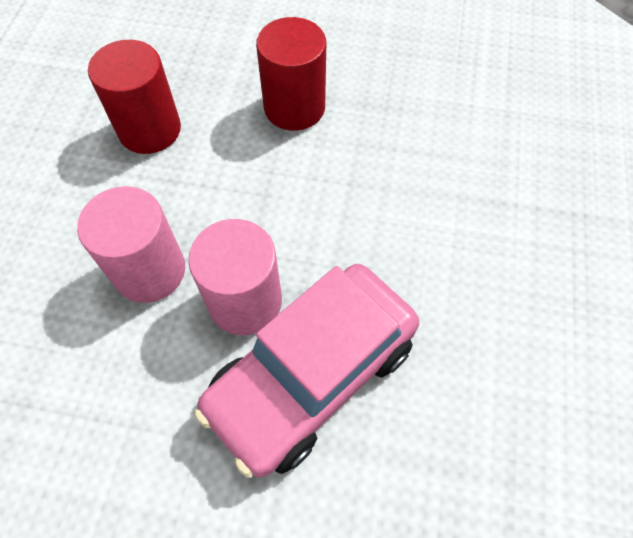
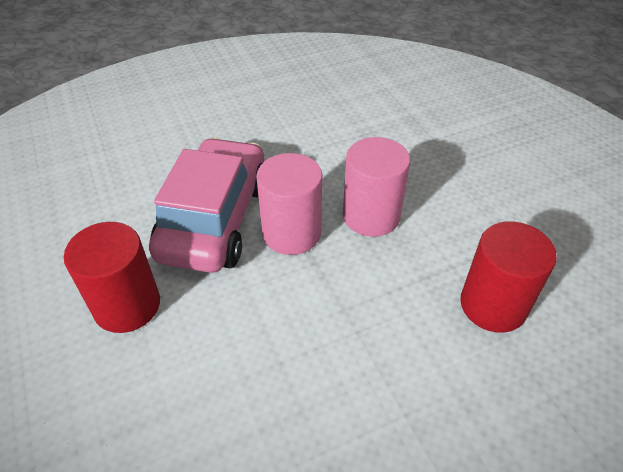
camera: 145 degrees right, 15 degrees down
red cylinder [256,17,326,131] -> red cylinder moved to [64,222,160,333]

